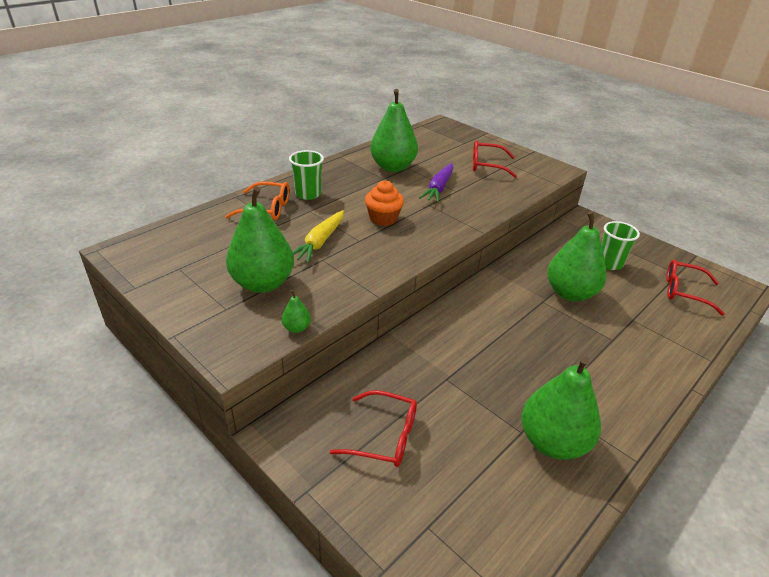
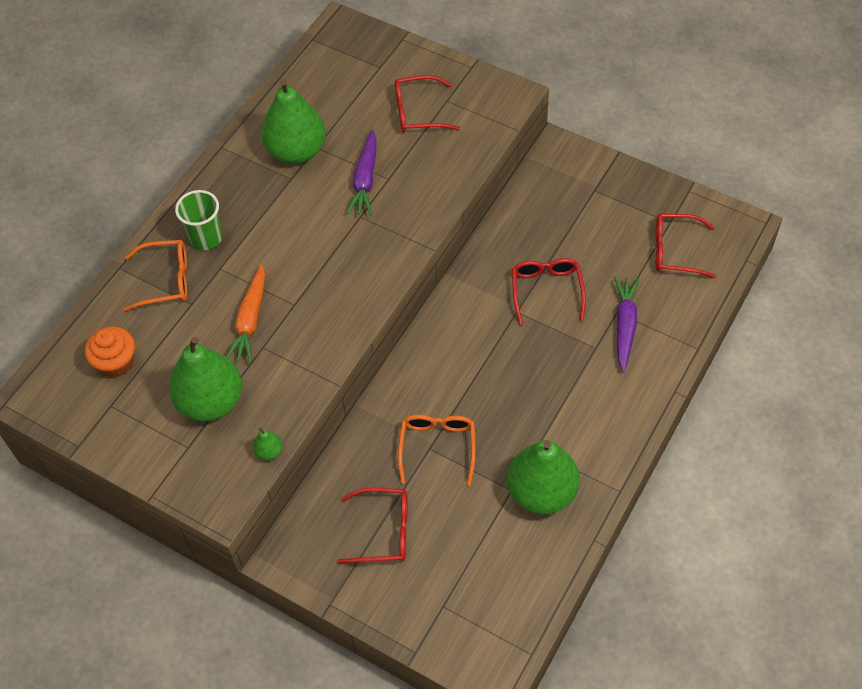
camera: 10 degrees left, 20 degrees up
yellow carrot [293,210,344,263] -> orange carrot [226,264,265,363]
orange cupcake [365,180,404,226] -> orange cupcake moved to [85,327,135,377]
green pear [547,211,607,301] -> red glasses [512,258,586,325]
green cup [601,221,640,270] -> none
none -> orange glasses [398,415,476,486]
none -> purple carrot [614,276,639,372]

